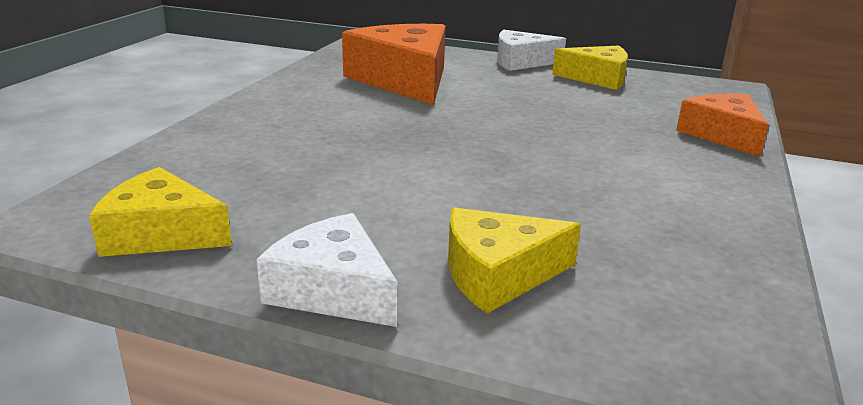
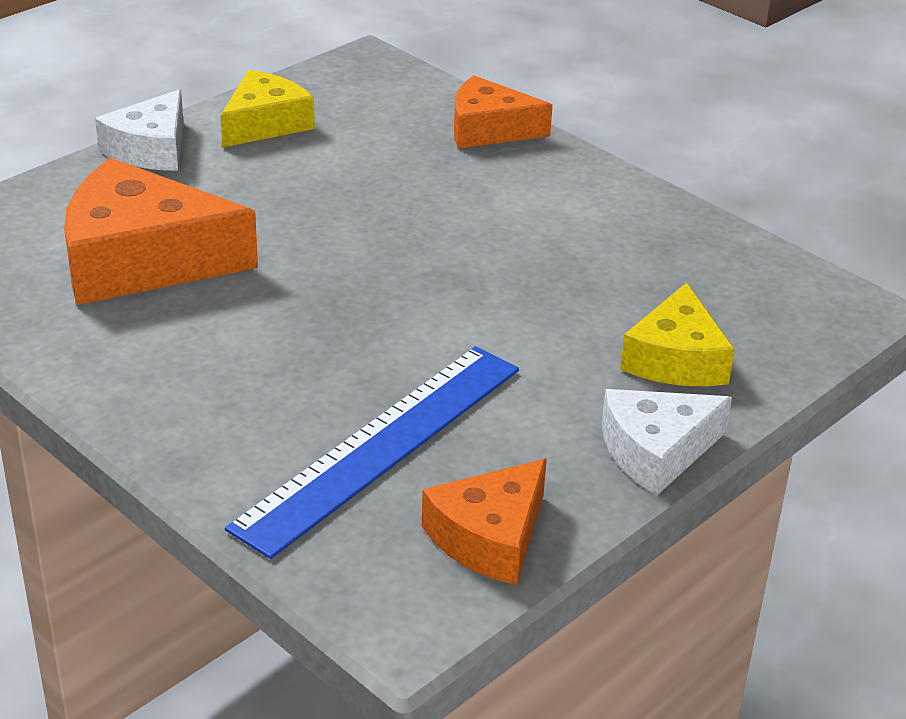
camera: 65 degrees left, 10 degrees up
yellow cheese [89,167,232,257] -> orange cheese [422,458,547,585]
none -> blue ruler [225,346,519,559]

